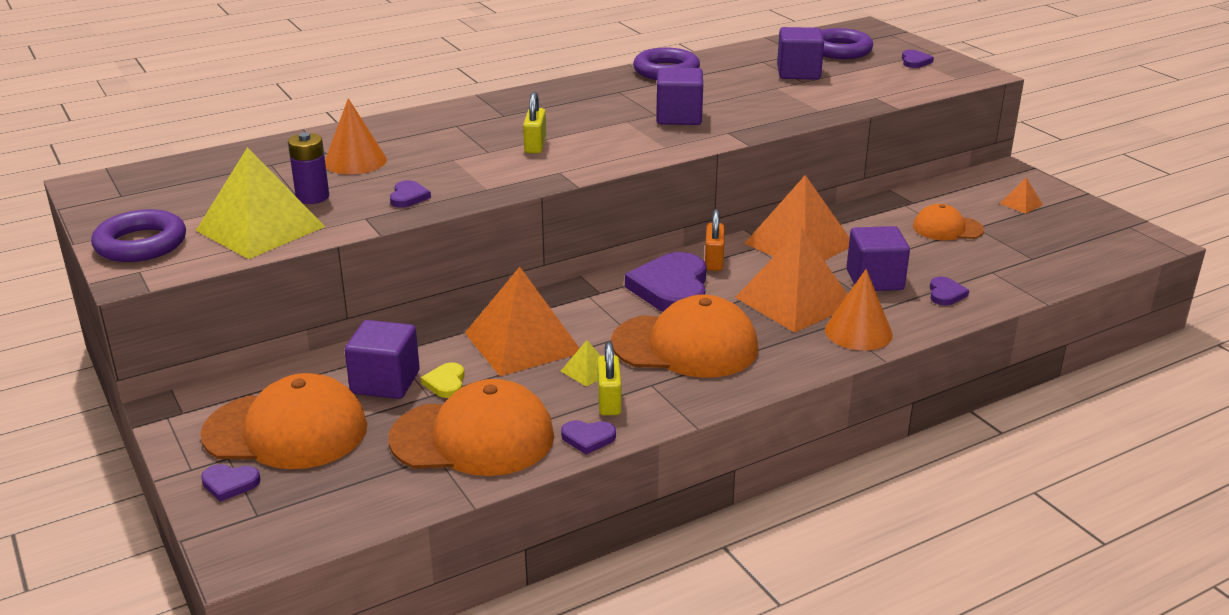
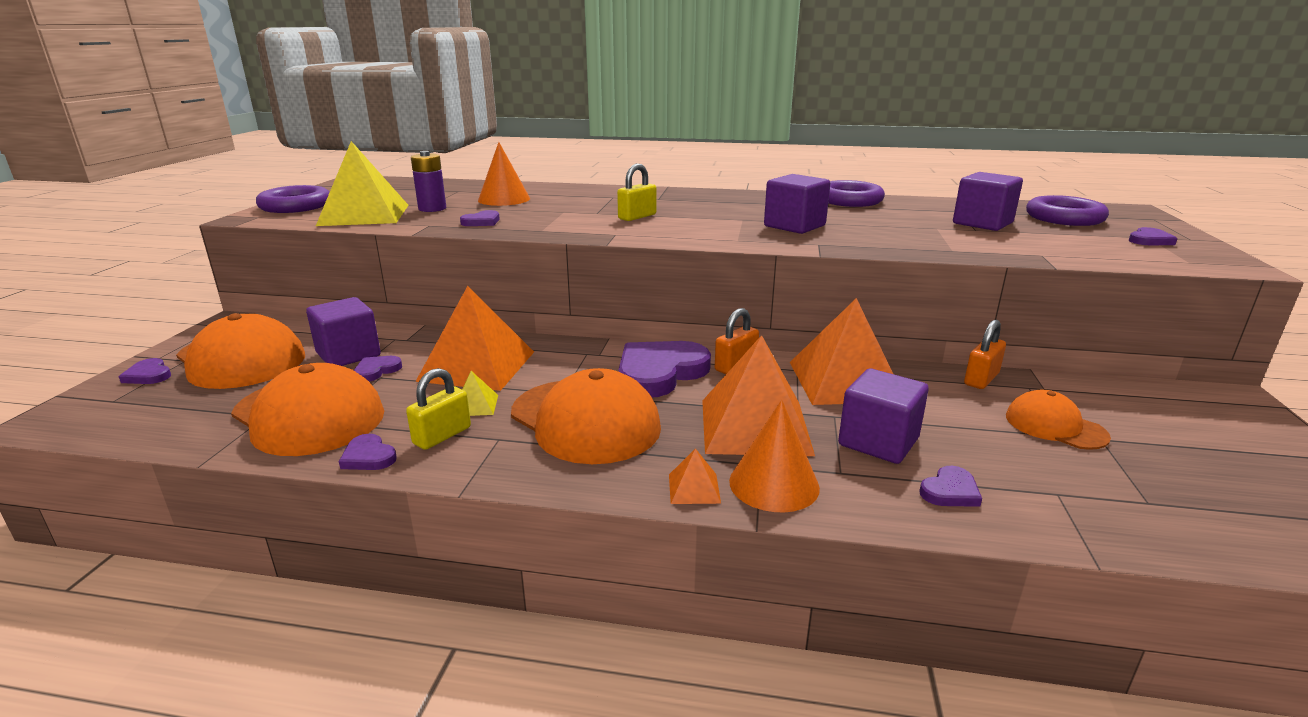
camera: 40 degrees right, 5 degrees down
yellow heart [421,362,464,398] -> purple heart [354,356,402,382]
orange pyramid [1000,178,1043,214] -> orange pyramid moved to [669,448,721,504]
none -> orange padlock [964,319,1006,389]

